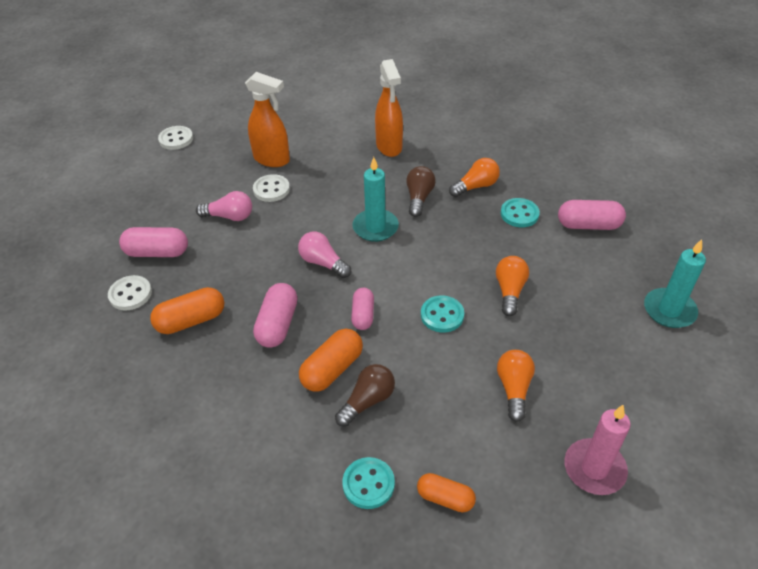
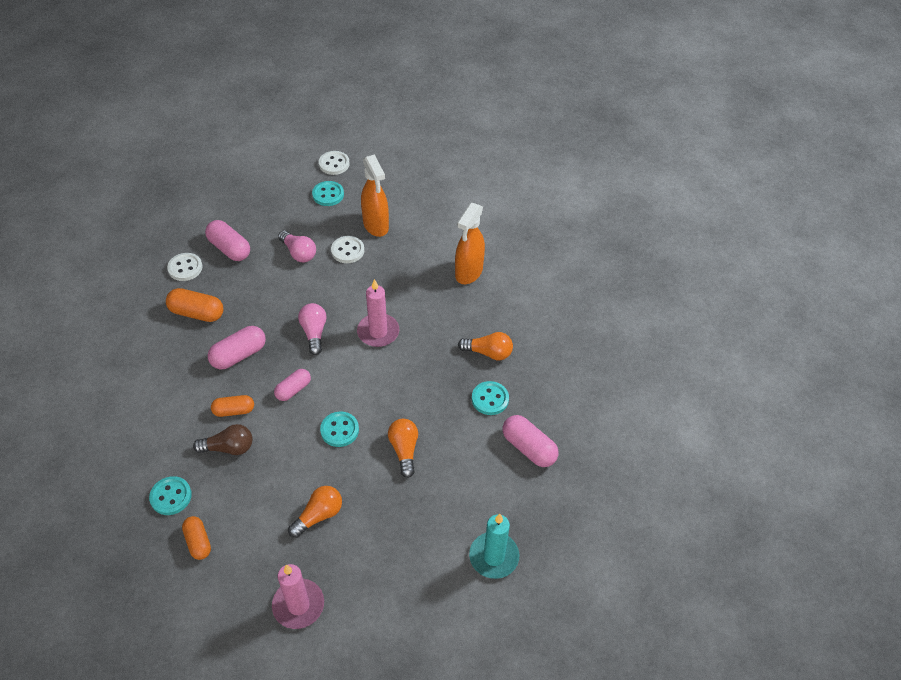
camera: 40 degrees right, 5 degrees up
orange capsule [299,329,363,392] -> orange capsule [211,395,254,417], size x0.67
turquoise candle [352,157,399,242] -> pink candle [357,279,399,347]
brown light bulb [406,166,436,217] -> none
orange light bulb [496,256,529,316] -> orange light bulb turned 60 degrees counterclockwise [388,419,418,478]
none -> turquoise button [312,181,344,206]

